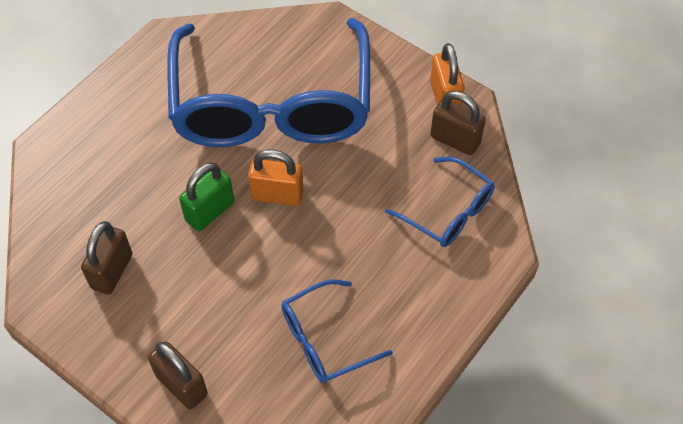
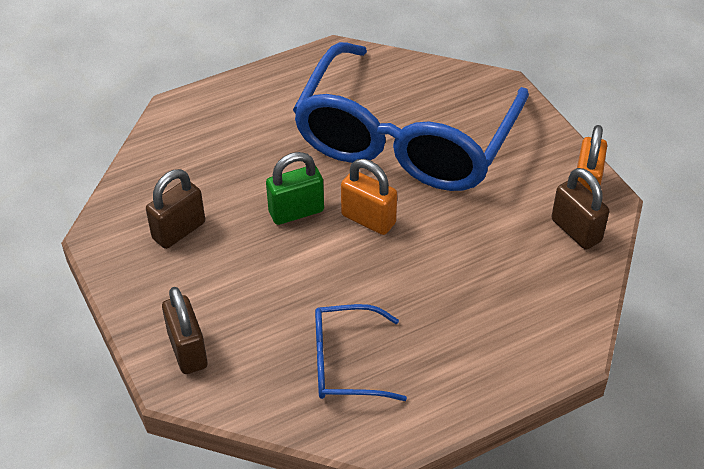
camera: 25 degrees right, 10 degrees down
blue glasses [385,157,495,247] -> none

